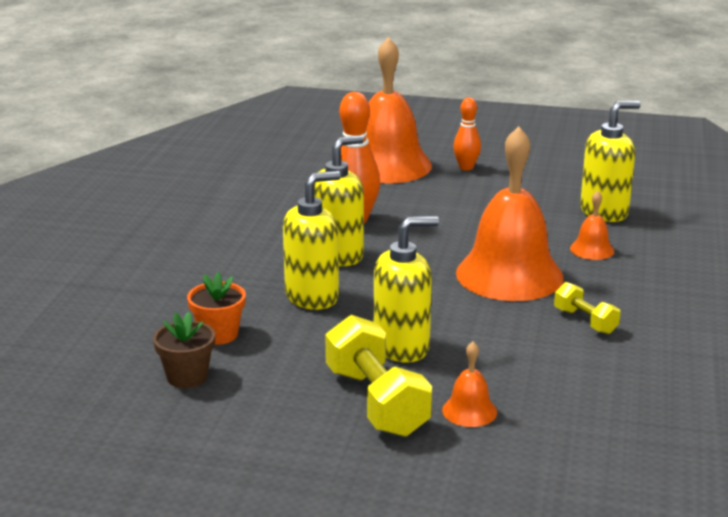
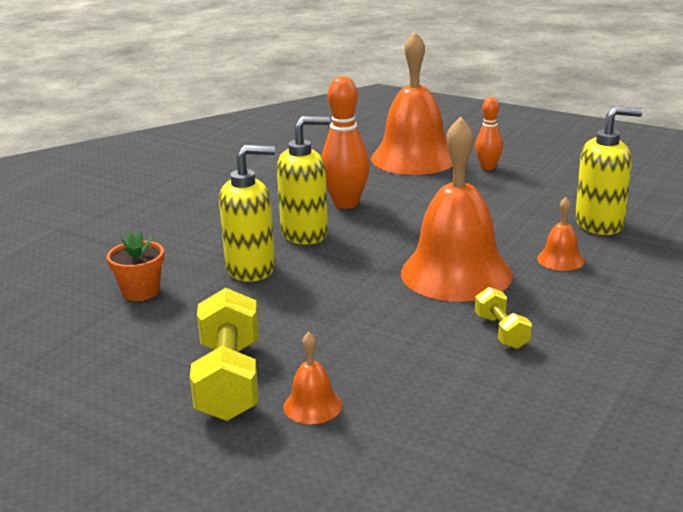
camera: 20 degrees right, 0 degrees up
brown flower pot [153,312,215,388] -> none
yellow soap dispenser [374,216,439,363] -> none

